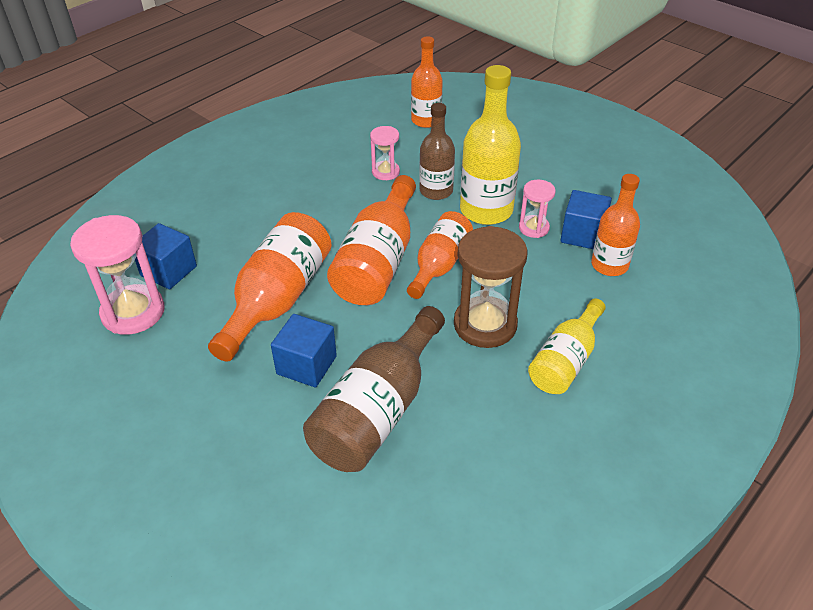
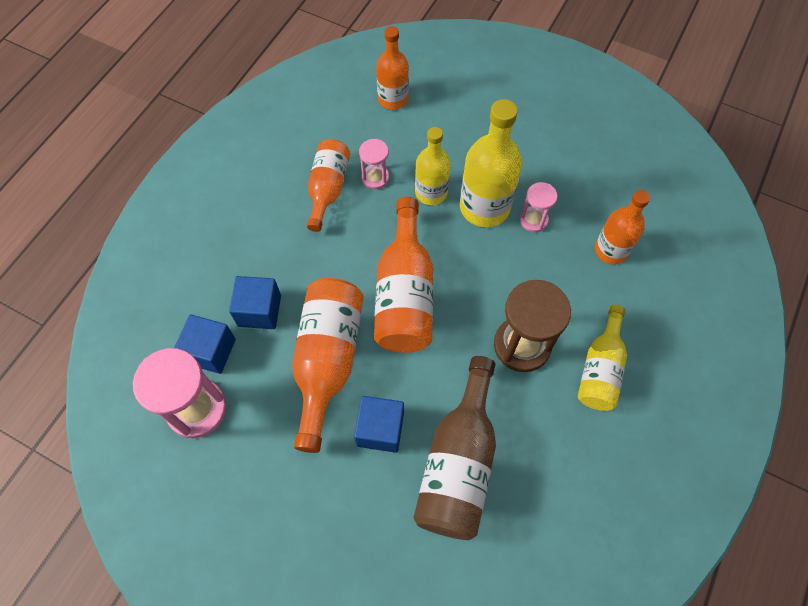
camera: 15 degrees left, 20 degrees up
orange bottle [407,211,473,299] -> orange bottle moved to [307,139,350,232]
brown bottle [419,103,455,200] -> yellow bottle [415,127,451,205]
blue cube [560,190,612,249] -> blue cube moved to [229,276,281,329]

